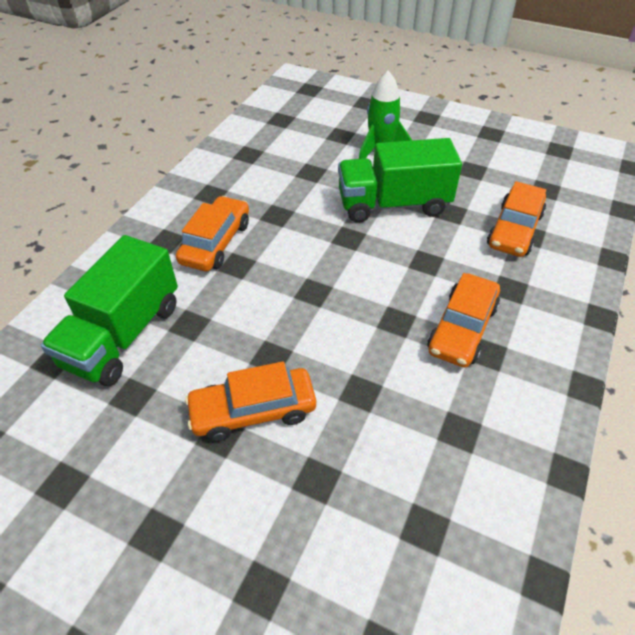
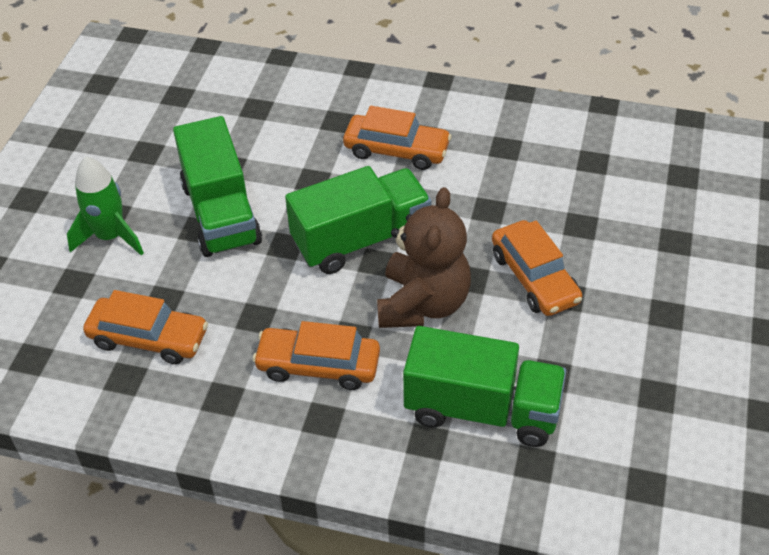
camera: 100 degrees left, 0 degrees up
orange car [487,181,546,257] -> orange car moved to [83,290,208,364]
none -> green truck [285,166,431,274]
none -> brown teddy bear [377,187,471,328]

